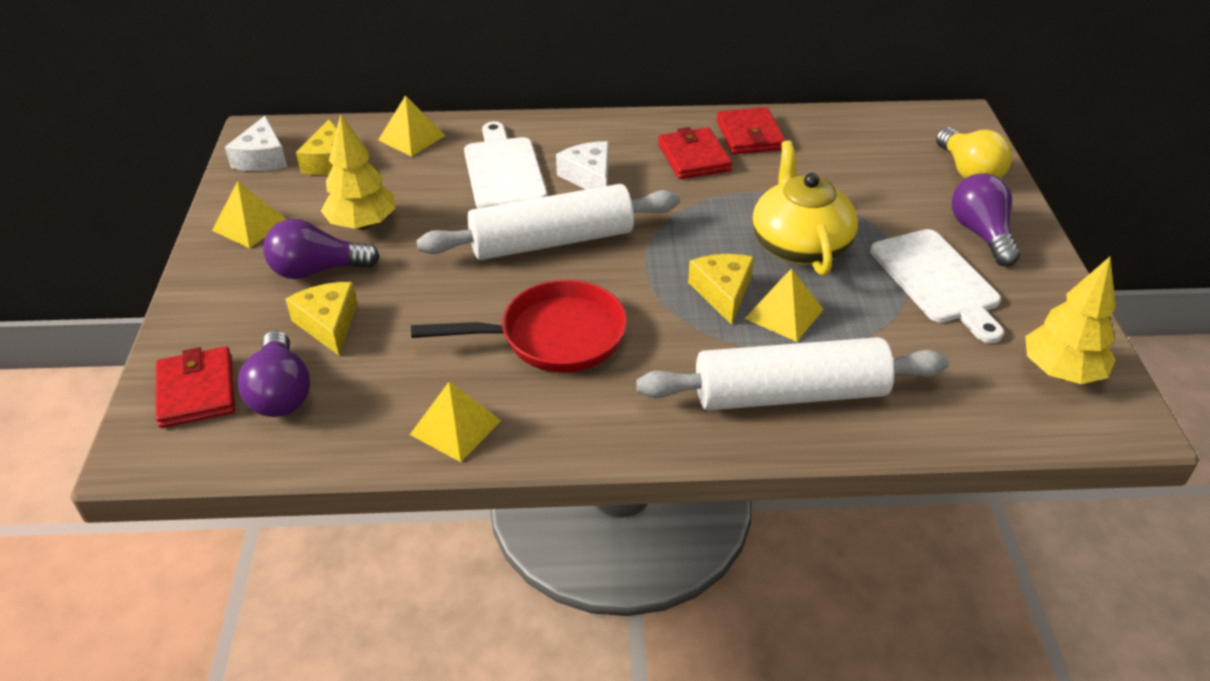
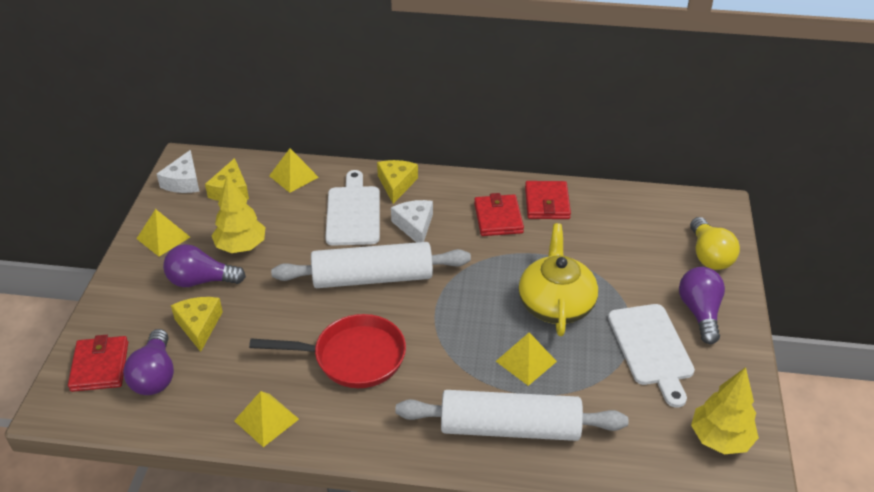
camera: 10 degrees right, 0 degrees up
yellow cheese [688,254,754,325] -> yellow cheese moved to [377,160,418,204]

